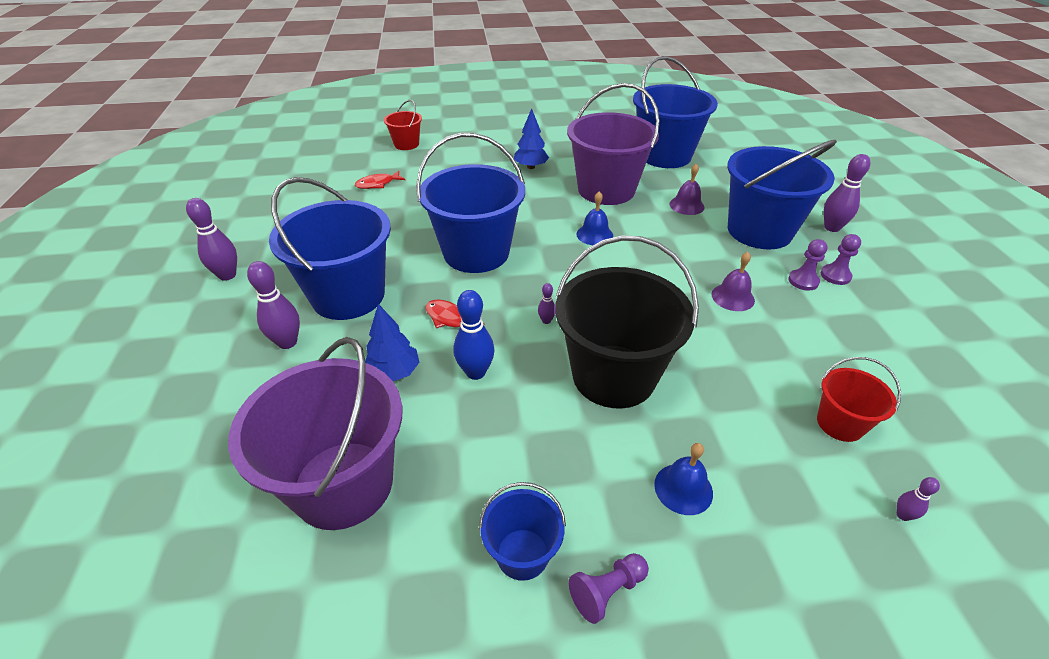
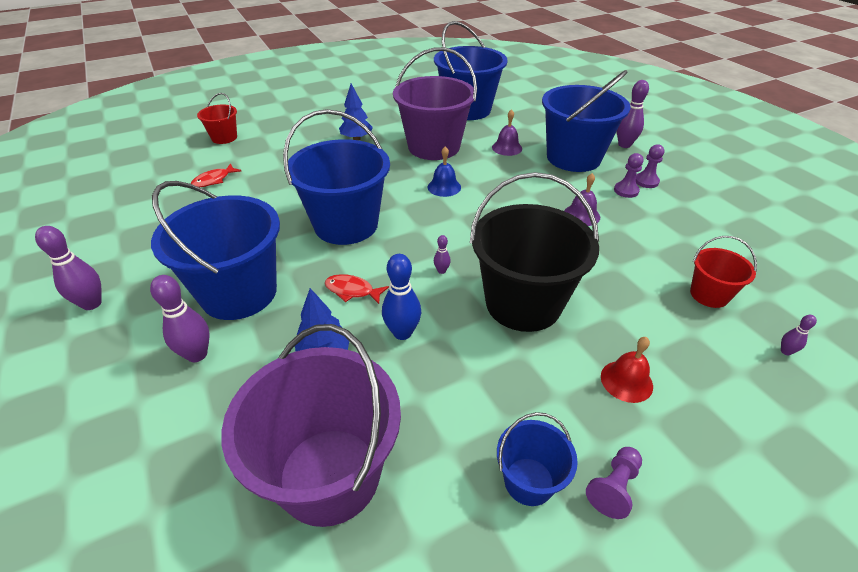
camera: 20 degrees left, 0 degrees up
blue bell [654,443,713,515] -> red bell [601,337,653,403]

